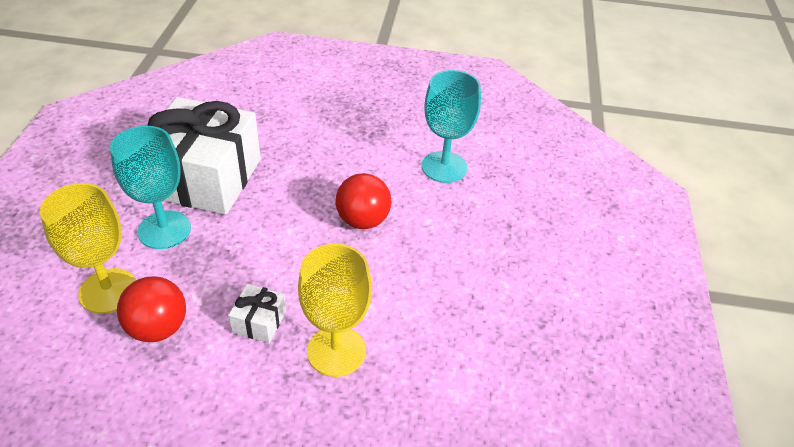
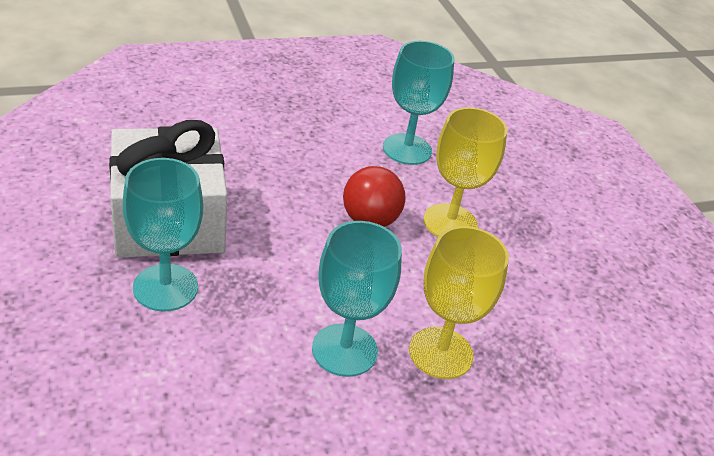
camera: 30 degrees left, 5 degrees down
yellow goblet [40,183,136,314] -> yellow goblet moved to [423,107,507,237]
red ball [117,276,186,342] -> none
white gift [229,284,286,343] -> turquoise goblet [312,221,402,377]

